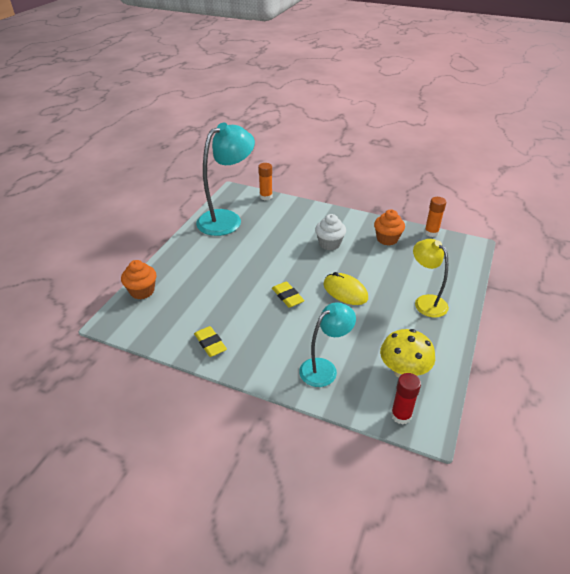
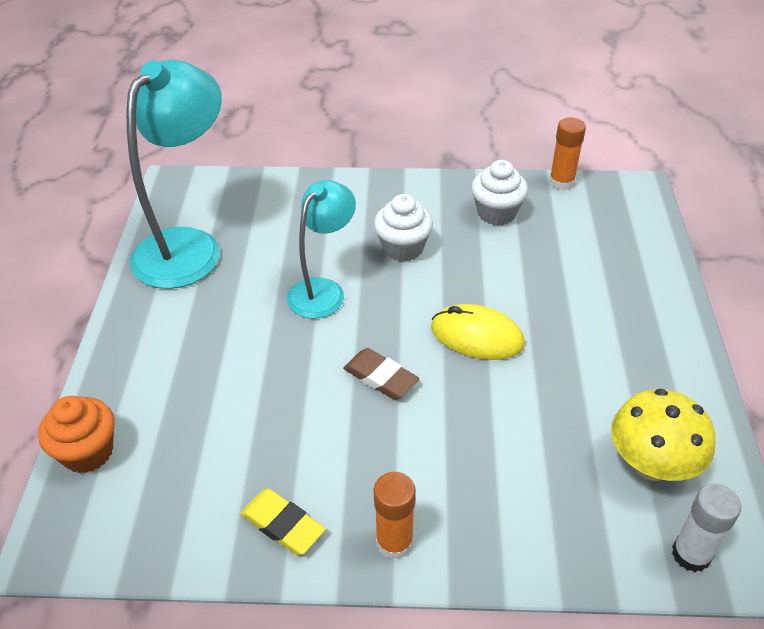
camera: 20 degrees left, 5 degrees up
orange glue stick [258,163,272,200] -> orange glue stick moved to [374,472,416,559]
yellow eraser [272,281,305,308] -> brown eraser [343,348,419,399]
turquoise lamp [299,302,356,387] -> turquoise lamp moved to [287,180,356,319]
orange cupcake [374,210,405,246] -> white cupcake [471,160,528,225]
red glue stick [391,373,421,425] -> white glue stick [672,484,741,572]
yellow lamp [413,239,449,318] -> none

